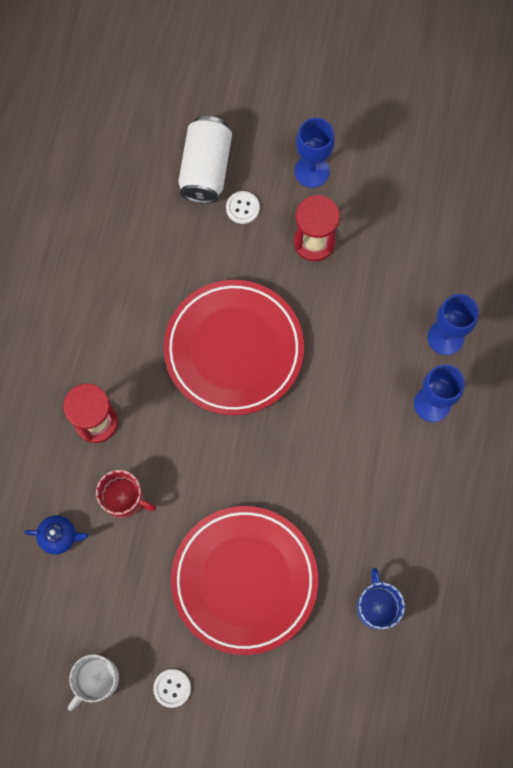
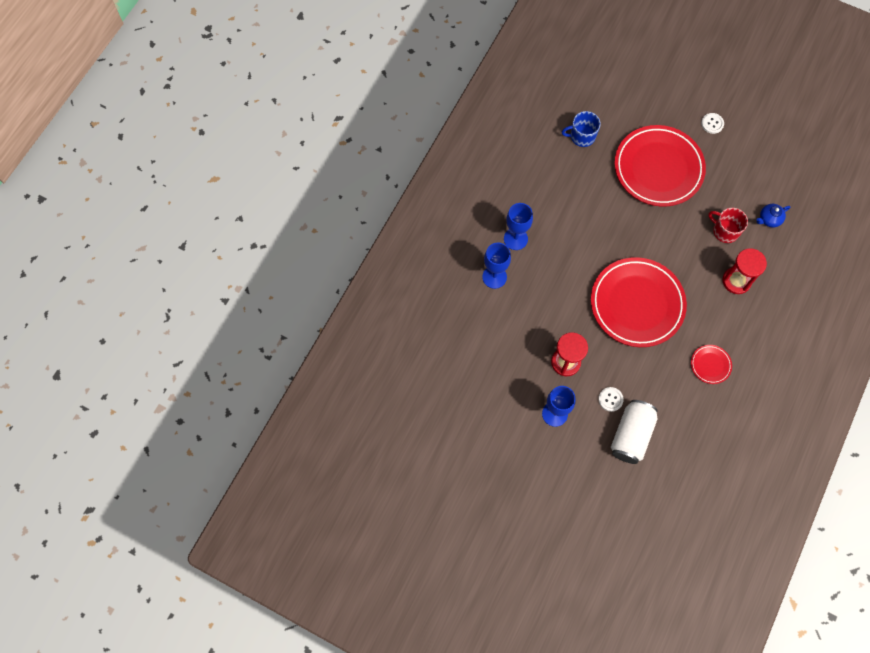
camera: 165 degrees left, 5 degrees down
blue teapot [24,515,88,555] -> blue teapot turned 45 degrees counterclockwise [757,204,791,228]
white mug [68,654,119,711] -> none
blue mug [357,568,405,629] -> blue mug turned 75 degrees clockwise [562,111,601,147]
none -> red plate [691,345,732,384]

